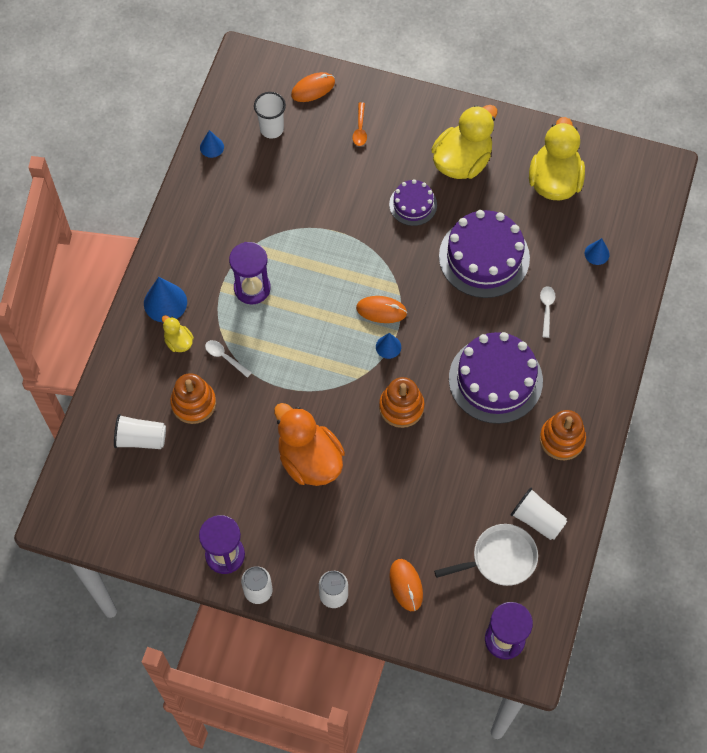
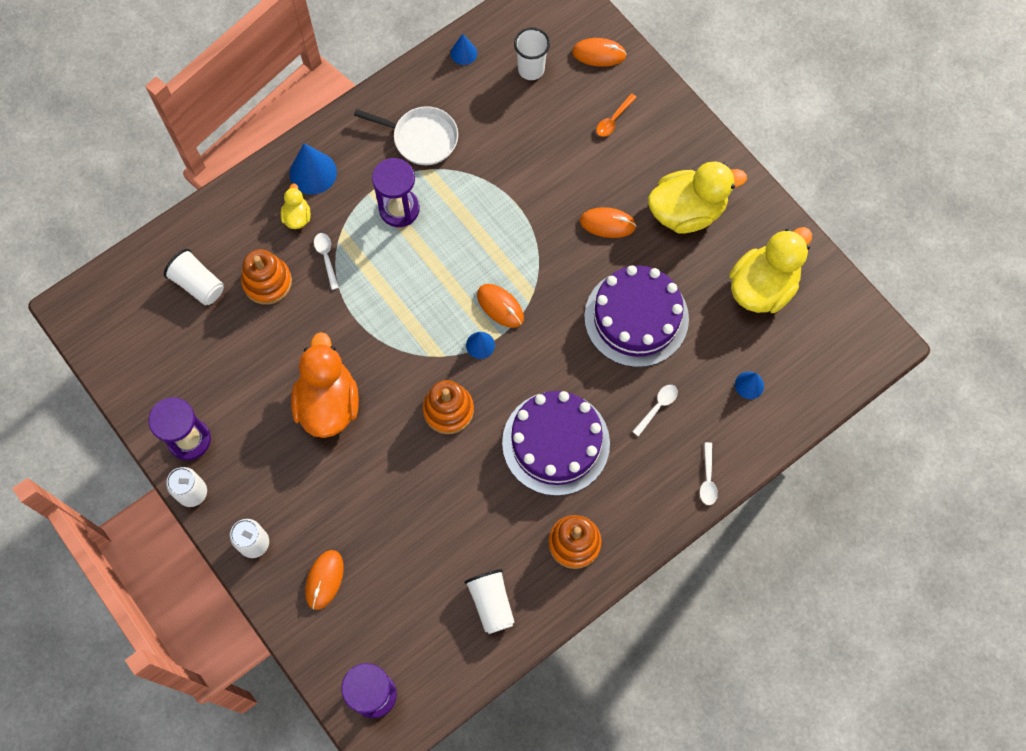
camera: 35 degrees right, 5 degrees up
purple cake [389,179,437,226] -> orange mouse [580,207,636,238]
white pan [434,524,538,586] -> white pan moved to [354,106,458,165]
none -> white spoon [700,442,718,505]

